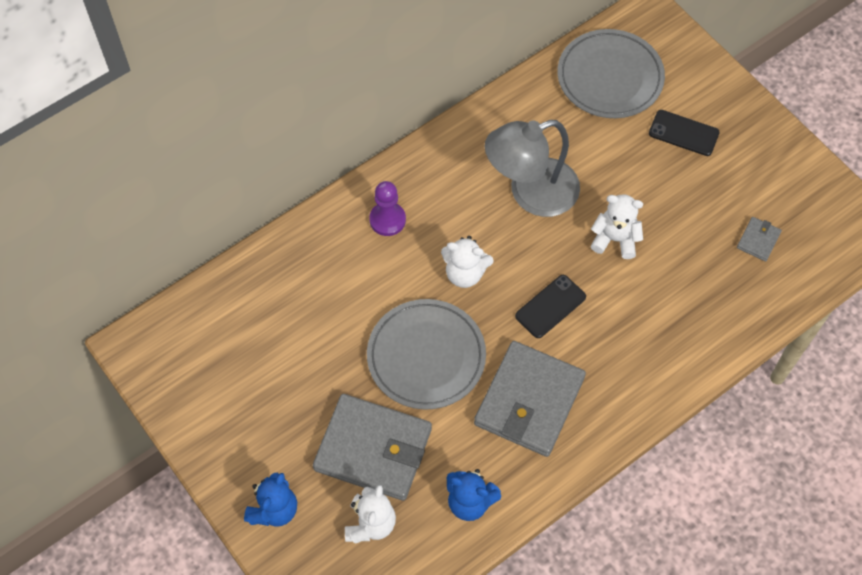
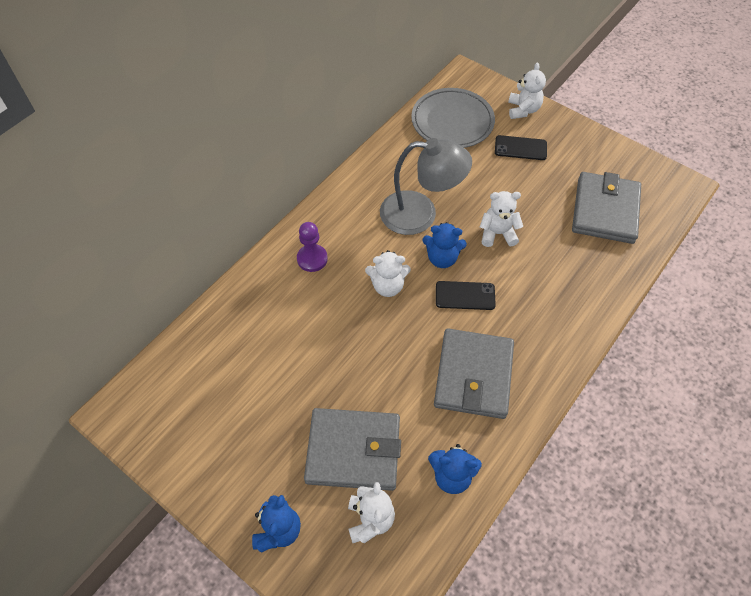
camera: 15 degrees left, 5 degrees down
grey plate [367,299,486,410] -> none
grey lamp [485,120,580,217] -> grey lamp turned 135 degrees counterclockwise [380,138,472,235]
black phone [515,275,586,338] -> black phone turned 60 degrees clockwise [436,281,496,310]
grey wallet [737,217,782,262] -> grey wallet [572,172,641,244], size x2.36
none -> blue teddy bear [422,222,467,268]
none -> white teddy bear [508,63,546,119]

